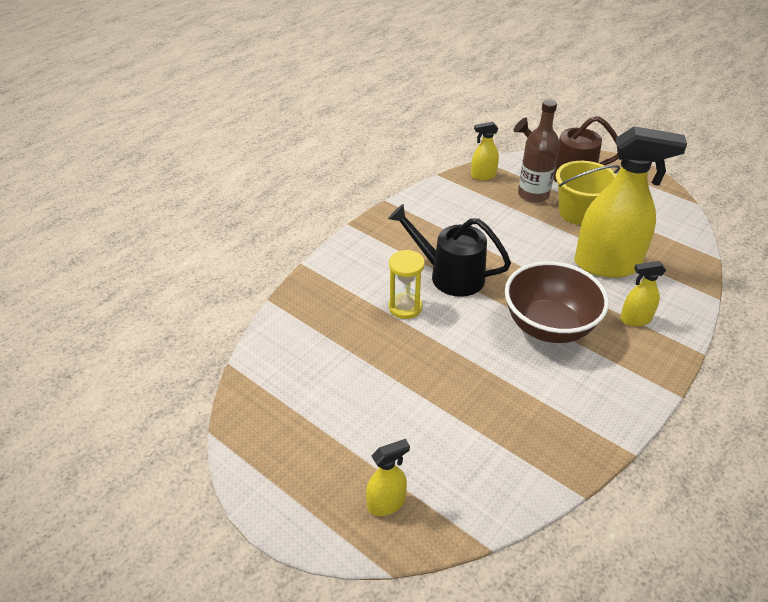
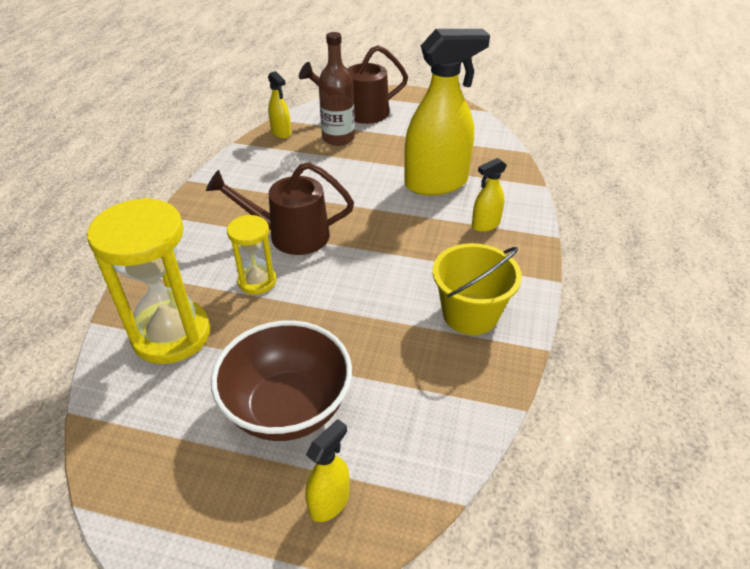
camera: 25 degrees left, 0 degrees up
black watering can [388,204,511,297] -> brown watering can [206,162,354,255]
yellow spray bottle [471,122,499,180] -> yellow spray bottle turned 90 degrees counterclockwise [268,71,291,139]
brown bowl [505,261,609,343] -> brown bowl moved to [211,320,352,441]
yellow bucket [556,161,620,225] -> yellow bucket moved to [433,243,522,335]
none -> yellow hourglass [87,198,210,364]

